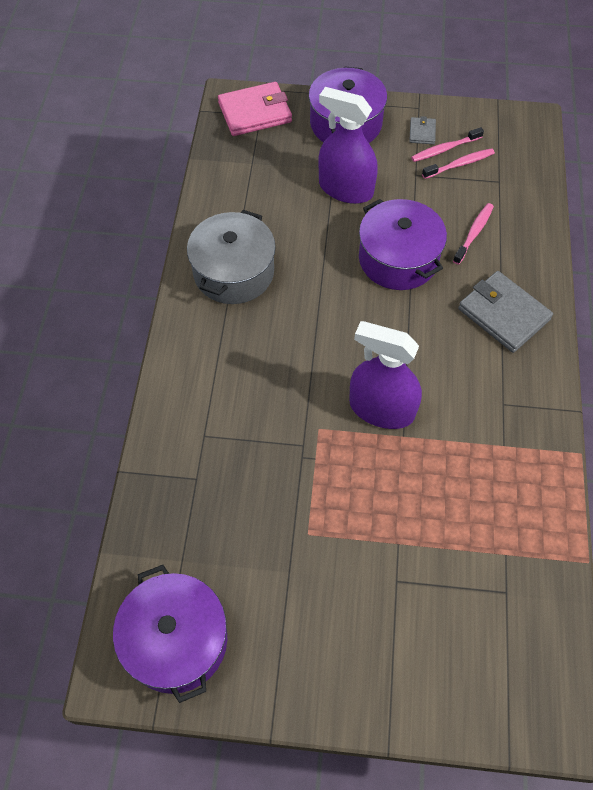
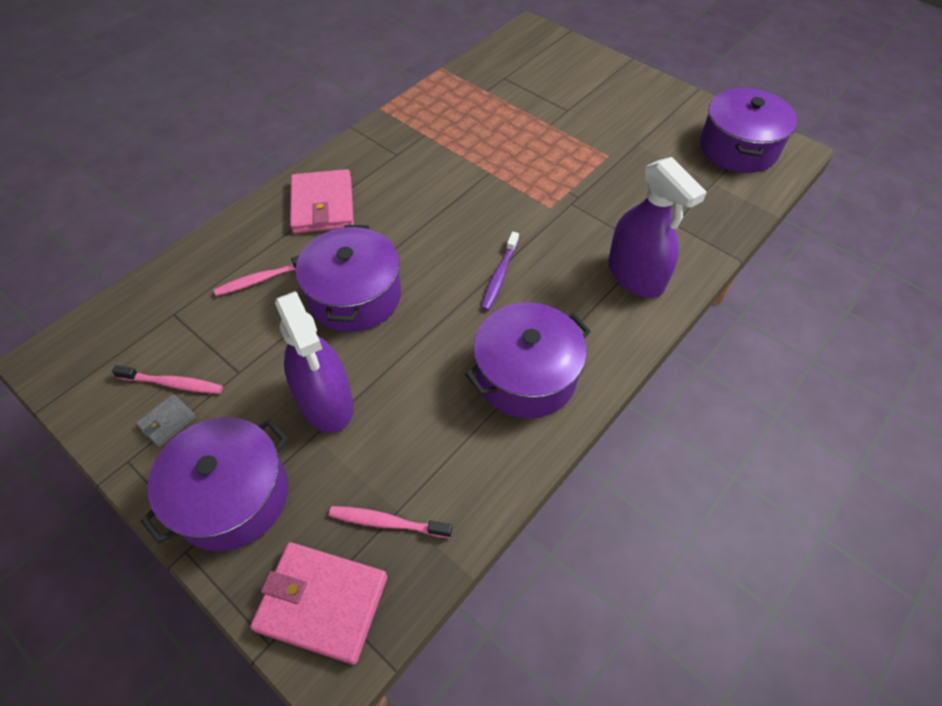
camera: 145 degrees left, 5 degrees down
grey pot [187,210,276,304] -> purple pot [465,302,591,419]
purple spray bottle [349,321,422,429] -> purple spray bottle moved to [608,157,707,298]
pink toothbrush [422,148,495,179] -> pink toothbrush moved to [329,506,452,538]
grey wallet [458,271,553,353] -> pink wallet [290,169,354,234]
none -> purple toothbrush [481,232,519,311]

